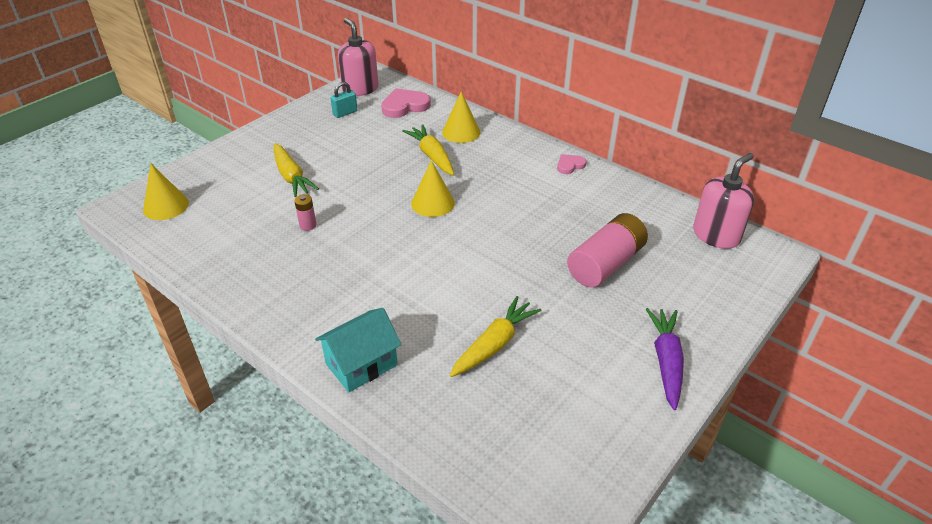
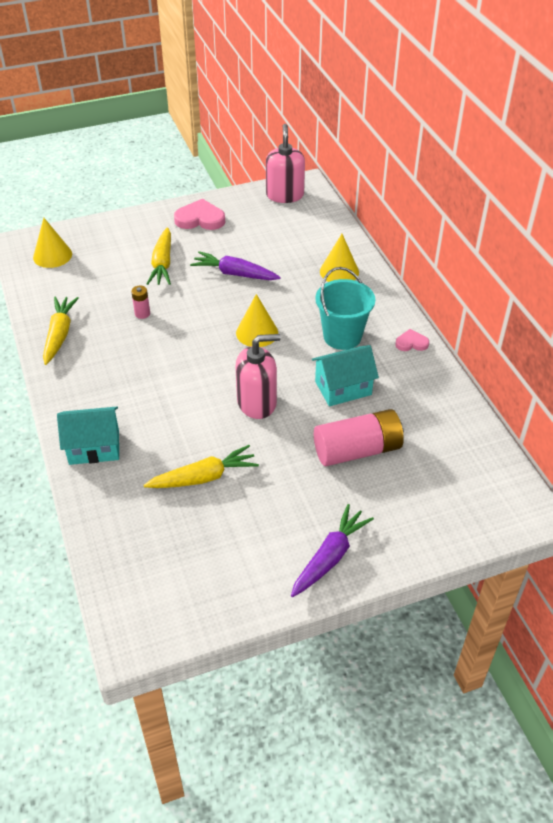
camera: 30 degrees right, 5 degrees up
turquoise padlock [330,82,358,118] -> none
pink heart [381,88,431,118] -> pink heart moved to [174,199,225,230]
yellow carrot [402,124,454,175] -> yellow carrot moved to [43,296,79,365]
pink soap dispenser [693,153,754,249] -> pink soap dispenser moved to [235,334,281,419]
none -> purple carrot [190,251,281,280]
none -> turquoise house [312,345,379,406]
none -> turquoise bucket [315,267,375,350]

